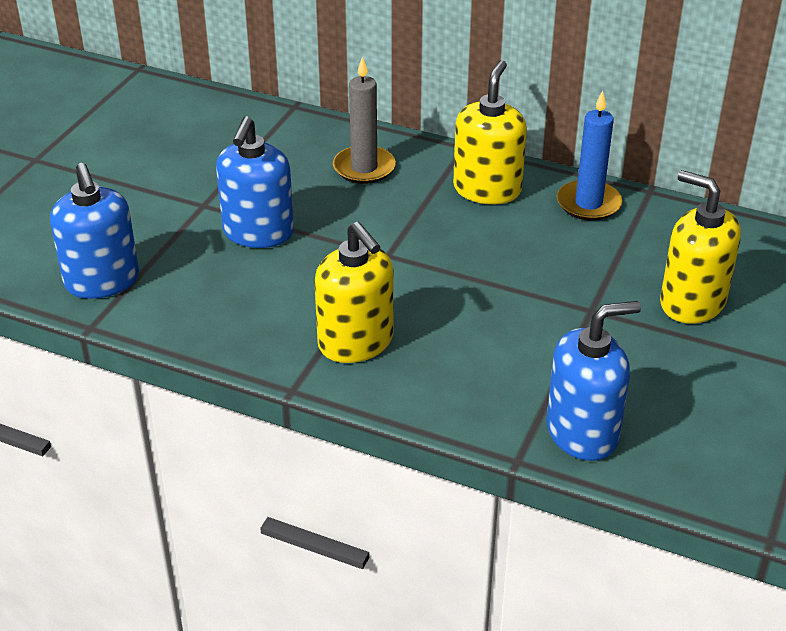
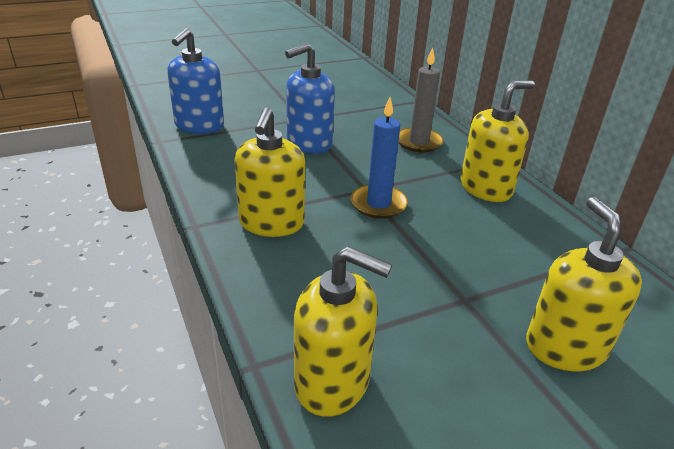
camera: 40 degrees right, 5 degrees down
blue soap dispenser [546,301,641,461] -> yellow soap dispenser [294,246,392,417]
blue candle [557,90,622,221] -> blue candle moved to [351,97,408,219]

